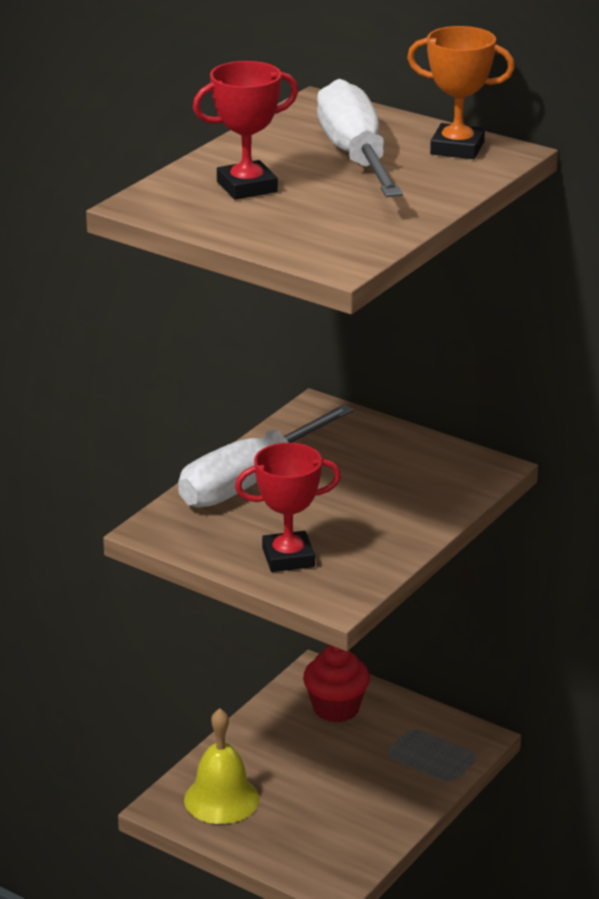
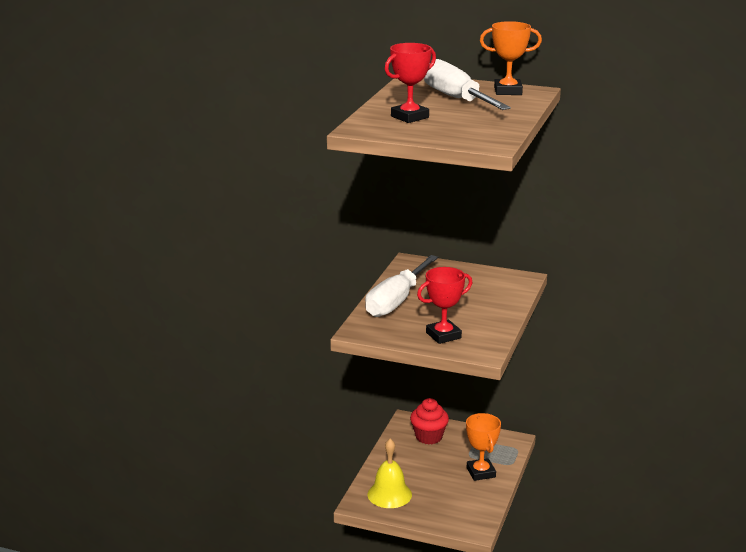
camera: 15 degrees left, 5 degrees down
none -> orange trophy [466,413,501,481]

